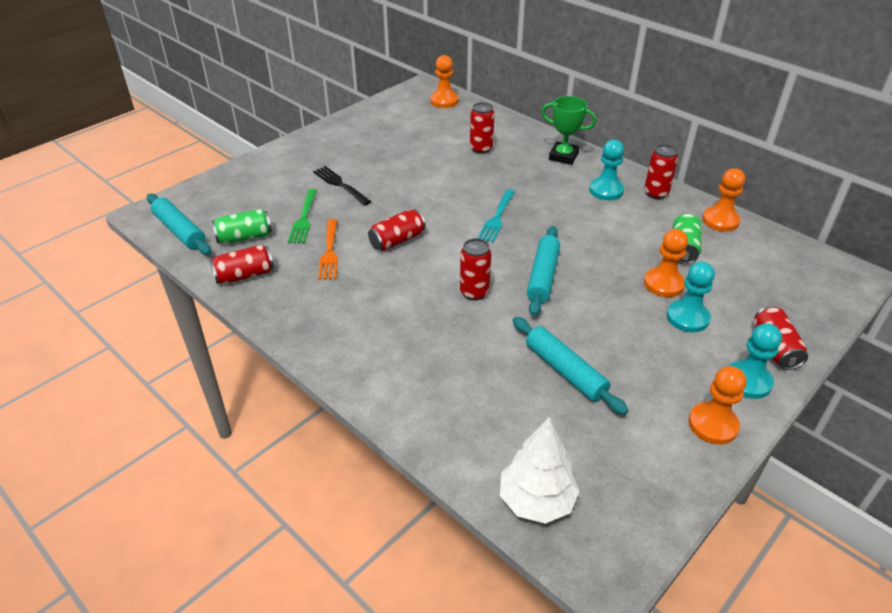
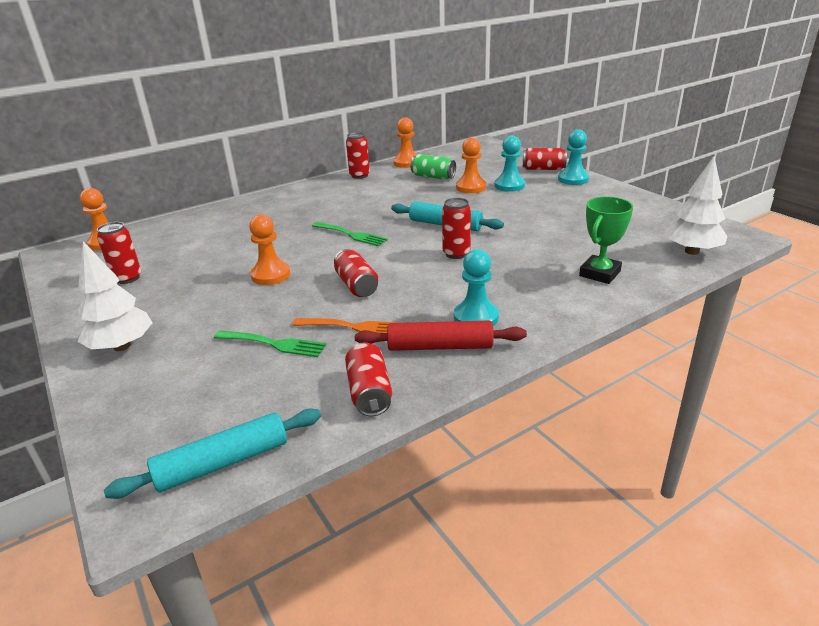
camera: 75 degrees left, 10 degrees down
green can [212,209,272,244] -> none
black fork [313,166,371,206] -> none
red can [470,102,495,154] -> red can moved to [97,222,141,284]
turquoise fork [478,189,515,243] -> green fork [312,222,388,246]
turquoise rolling pin [512,317,629,415] -> none
green trophy [541,96,596,165] -> green trophy moved to [579,197,633,284]
turquoise pawn [589,140,624,200] -> turquoise pawn moved to [454,249,499,326]
orange pawn [689,366,747,445] -> orange pawn moved to [249,214,291,285]
none -> white tree [78,241,153,351]
none -> red rolling pin [355,321,527,351]

